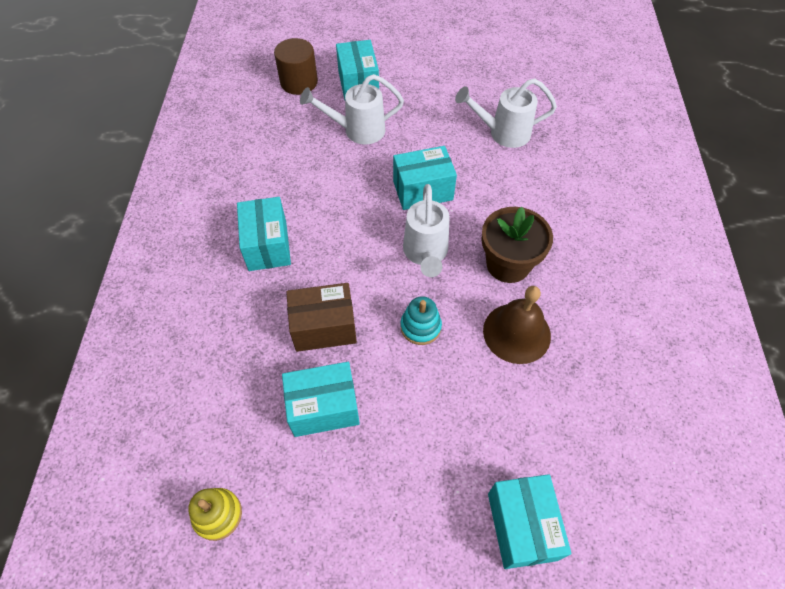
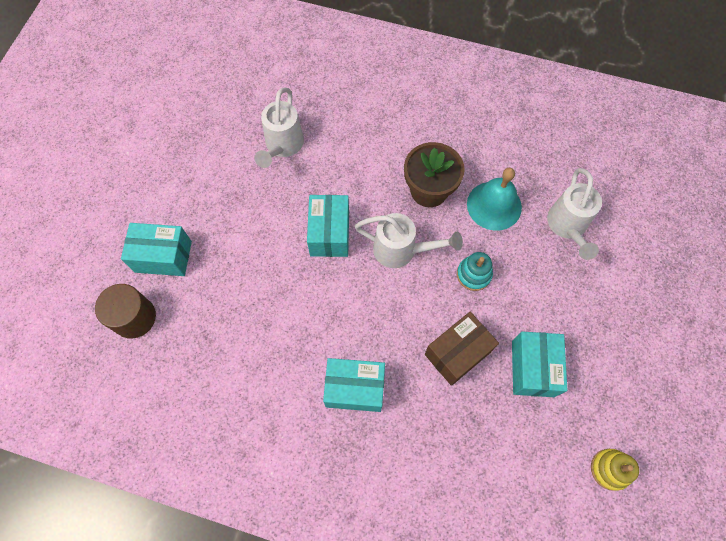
camera: 75 degrees left, 10 degrees up
brown box [286,283,357,352] -> brown box turned 45 degrees clockwise [425,312,499,386]
white watering can [300,74,404,144] -> white watering can moved to [547,168,602,260]
brown bell [483,286,551,364] -> turquoise bell [467,168,522,231]
turquoise box [488,474,571,569] -> none

